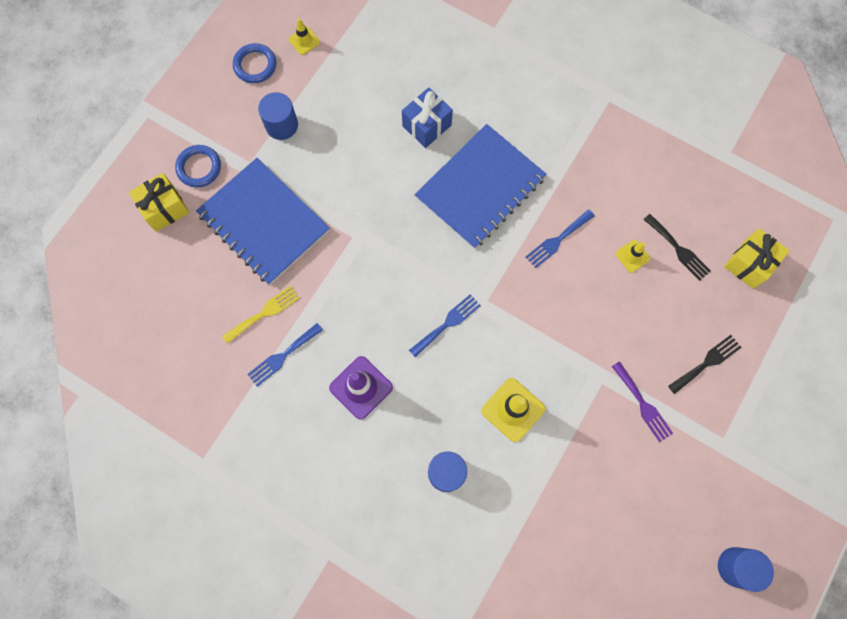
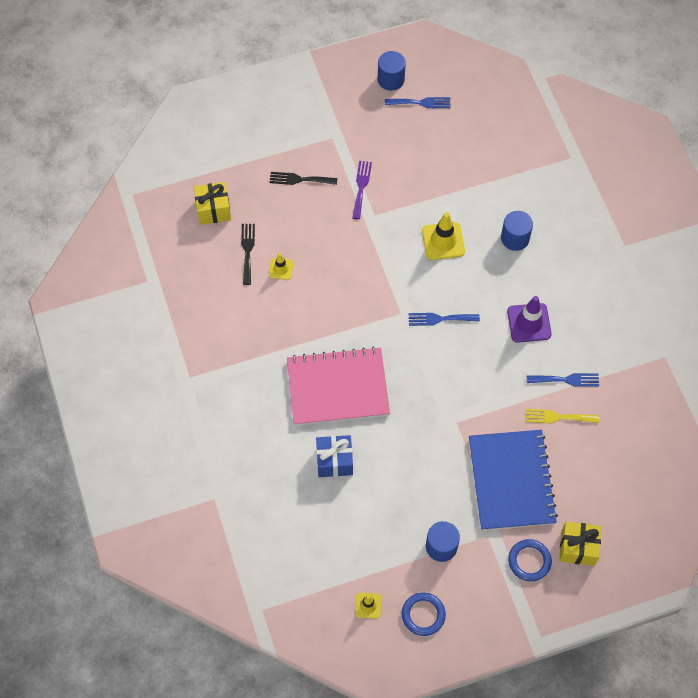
camera: 140 degrees left, 10 degrees down
blue notebook [415,124,547,249] -> pink notebook [287,347,390,426]
blue fork [526,209,595,268] -> blue fork moved to [385,97,451,108]

